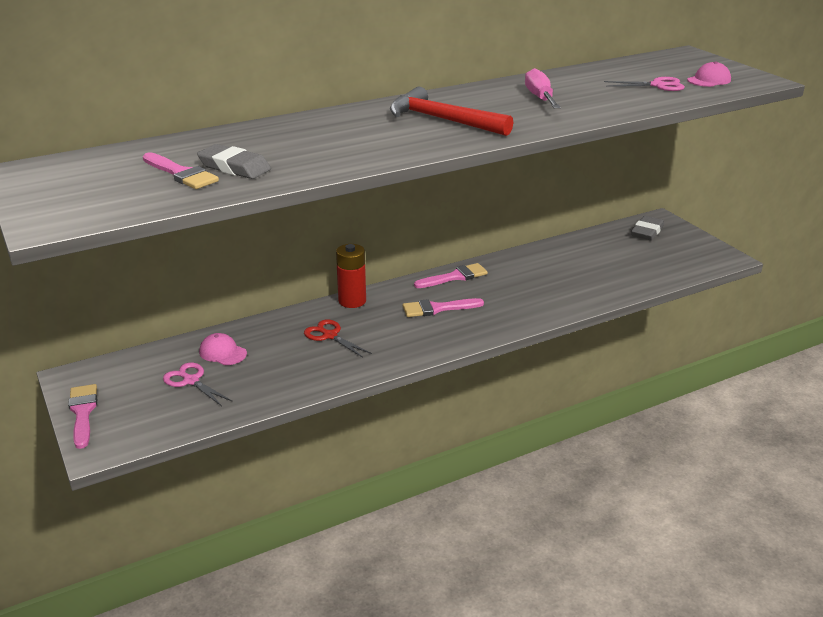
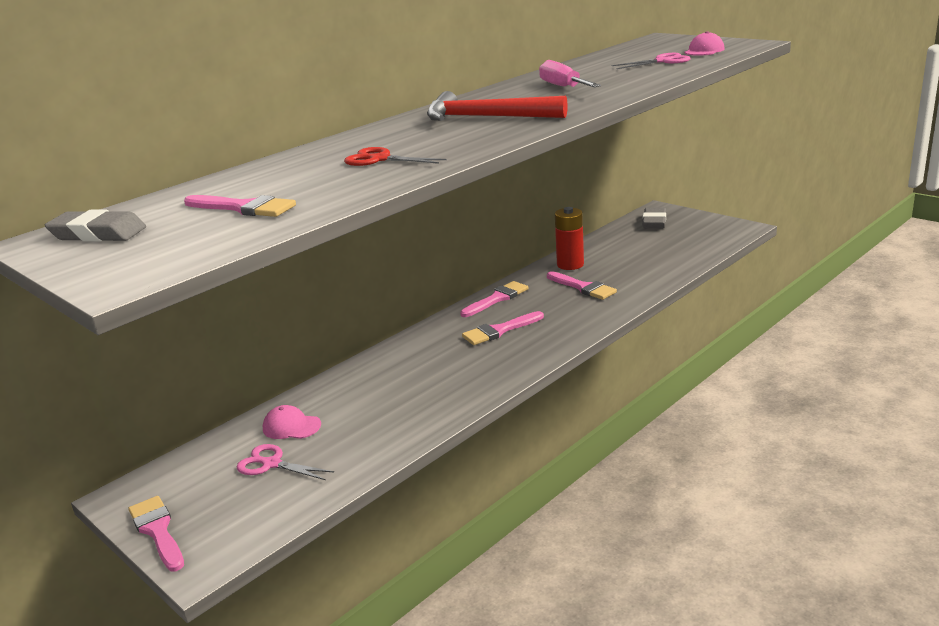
camera: 15 degrees left, 5 degrees down
grey eraser [197,144,271,179] -> grey eraser moved to [45,210,146,242]
red scissors [304,320,372,358] -> red scissors moved to [344,147,446,166]
red battery [336,244,366,308] -> red battery moved to [555,207,584,270]
none -> pink brush [547,271,617,300]

